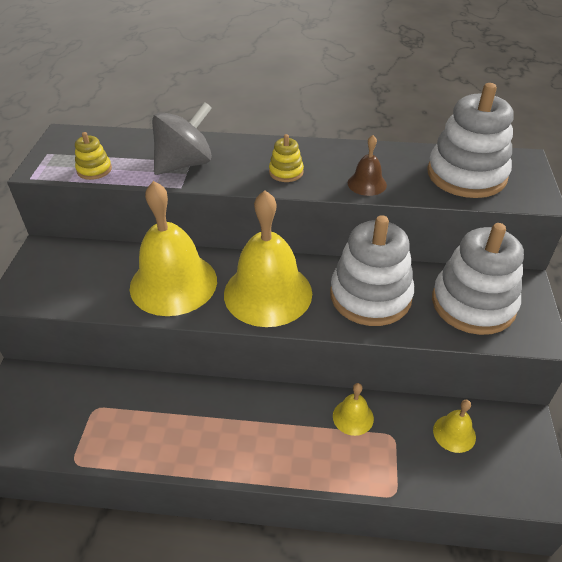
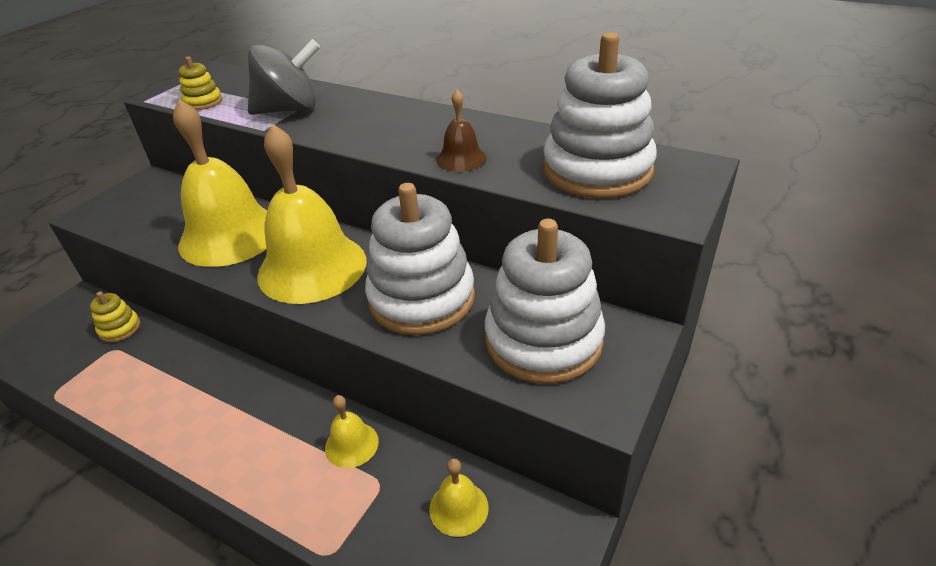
camera: 25 degrees right, 5 degrees down
yellow stacking toy [269,134,304,182] -> yellow stacking toy moved to [90,291,141,343]

